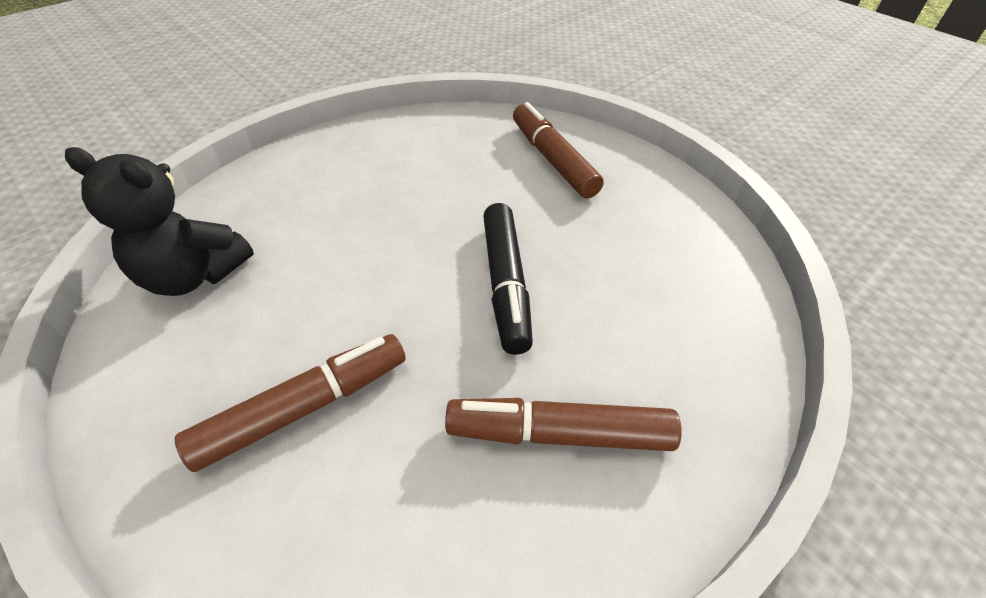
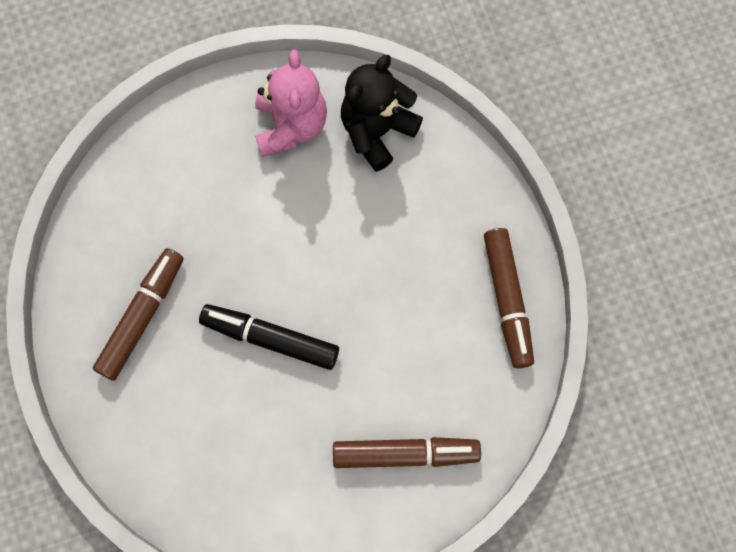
camera: 115 degrees right, 25 degrees up
brown marker [175,334,406,472] -> brown marker moved to [484,228,534,368]
none -> pink teddy bear [255,50,327,157]

